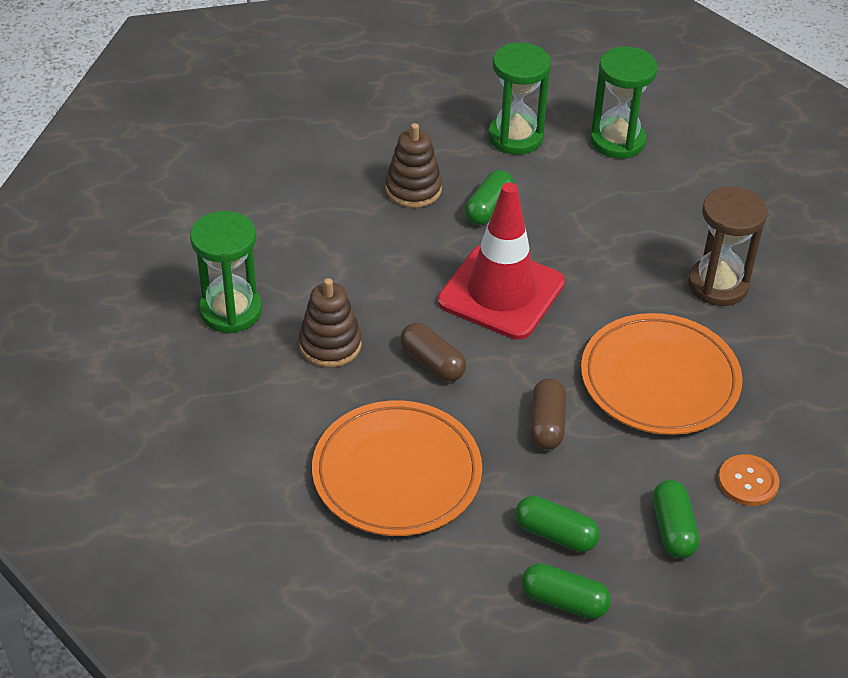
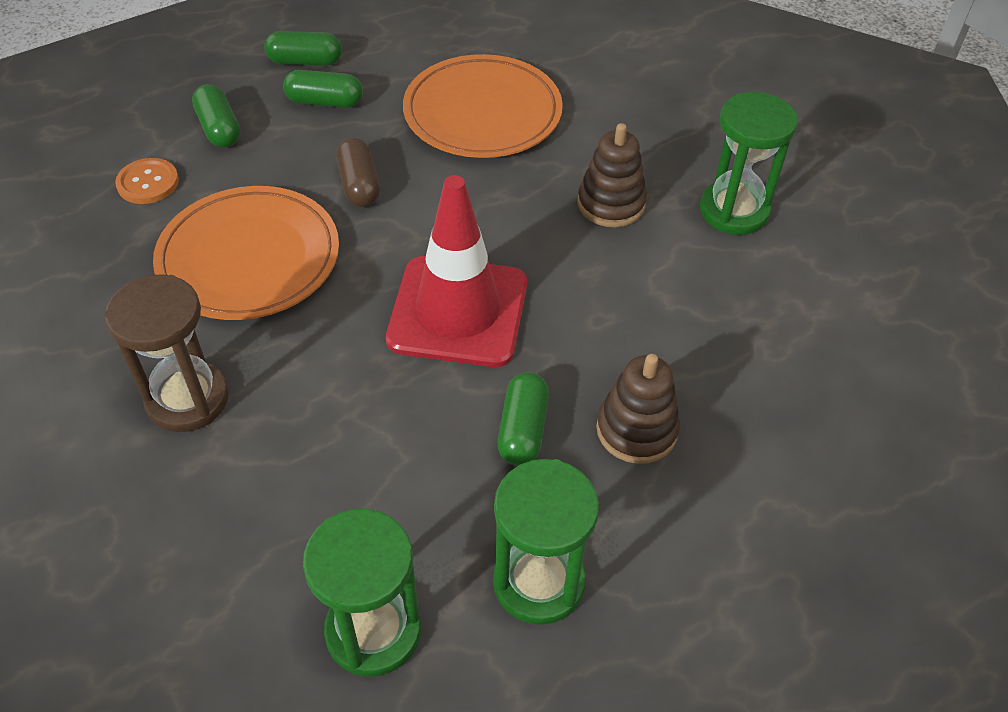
camera: 160 degrees right, 5 degrees up
brown capsule [400,323,466,382] -> none

